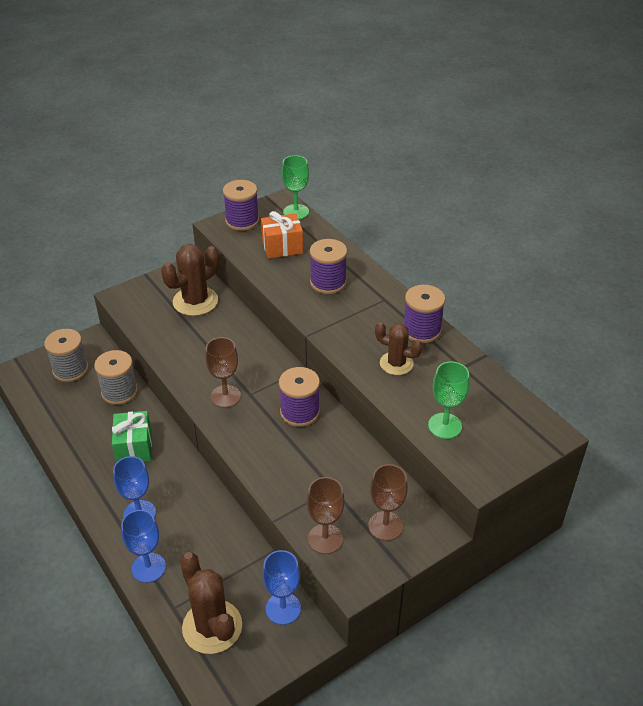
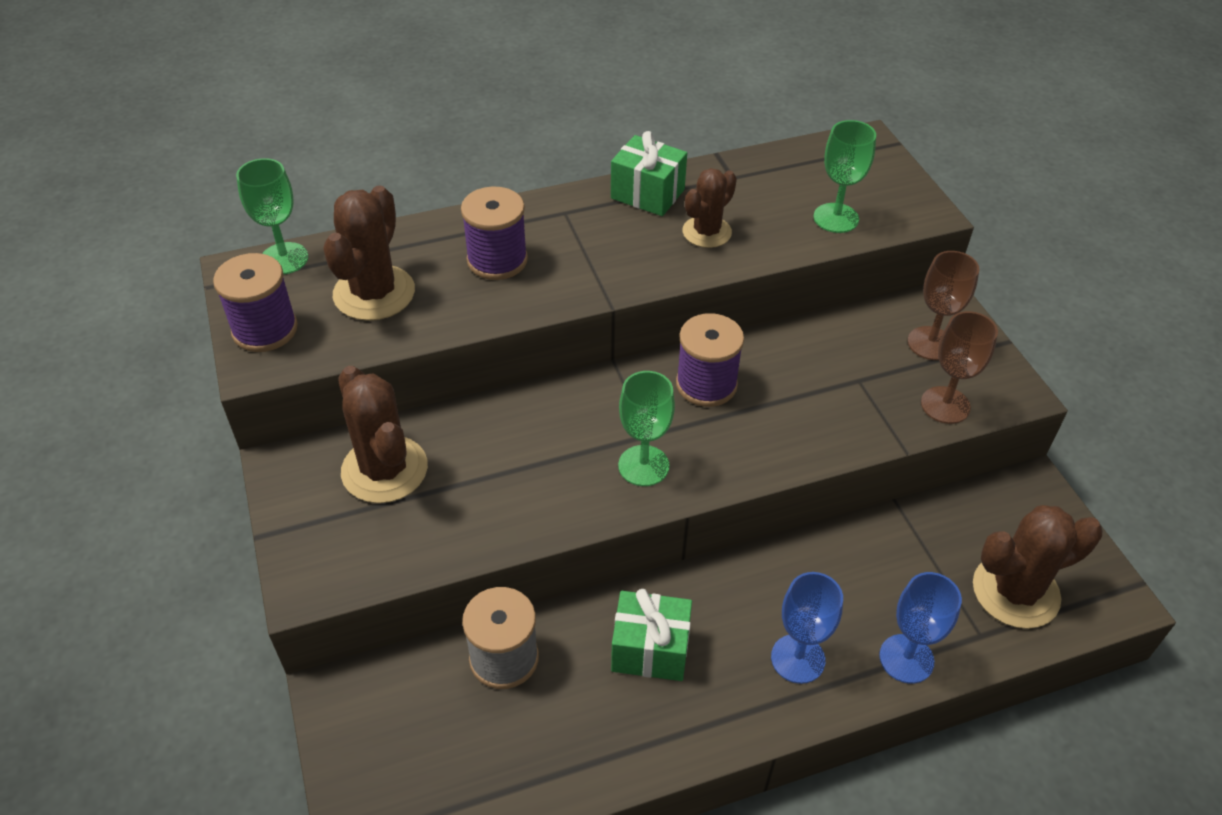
camera: 75 degrees left, 5 degrees up
grey spool [44,329,89,382] -> none
brown goblet [205,337,241,408] -> green goblet [618,371,675,486]
orange gift [261,211,303,259] -> brown cactus [324,185,415,321]
blue goblet [262,550,301,625] -> none
purple spool [404,285,445,343] -> green gift [611,131,687,216]

